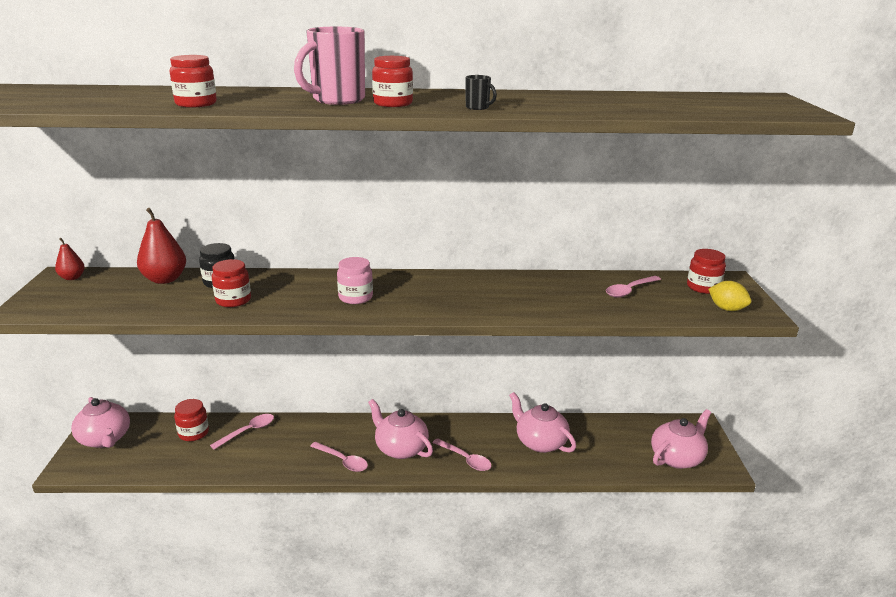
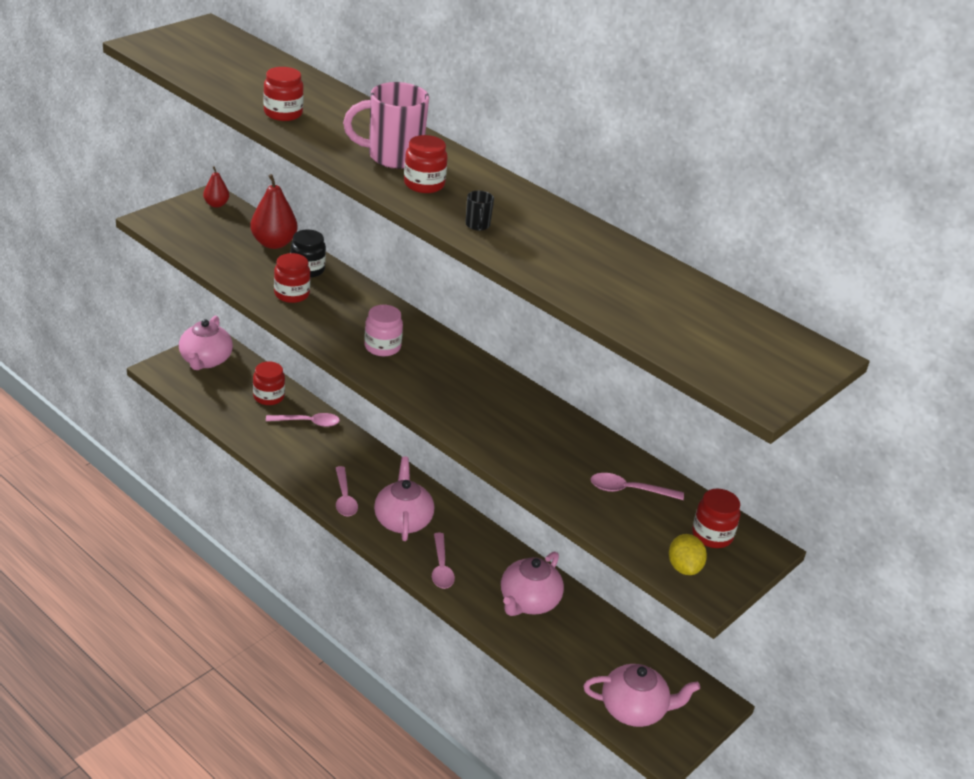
camera: 40 degrees right, 10 degrees up
pink teapot [509,392,576,453] -> pink teapot turned 150 degrees counterclockwise [501,551,564,616]

